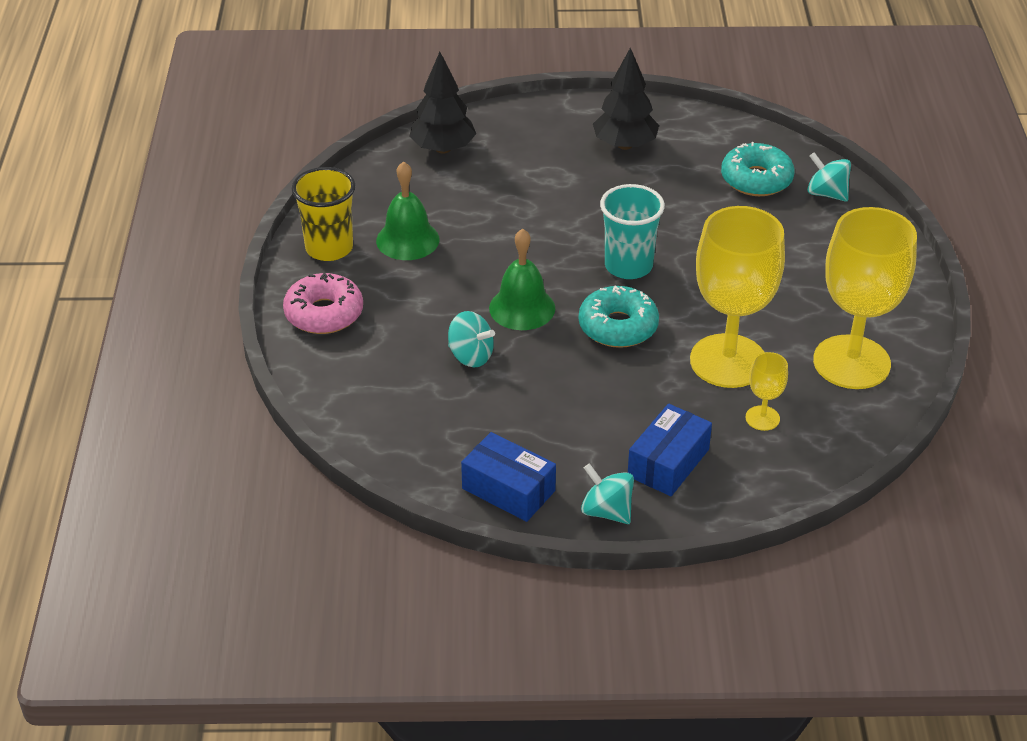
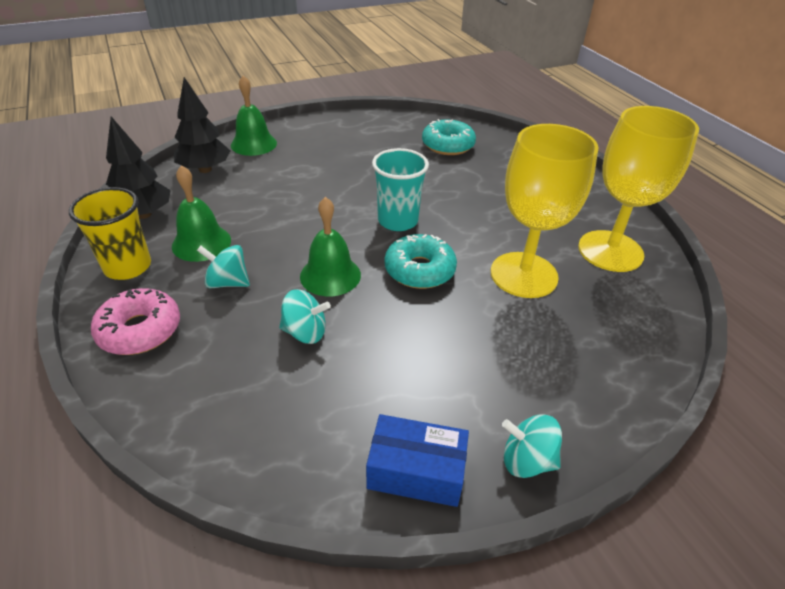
camera: 25 degrees left, 0 degrees up
black tree [593,48,659,150] -> black tree moved to [106,117,171,219]
blue box [628,404,712,496] -> none
yellow goblet [745,352,788,431] -> none
turquoise spinning top [807,152,851,202] -> turquoise spinning top moved to [197,245,250,288]
none -> green bell [231,75,277,156]

